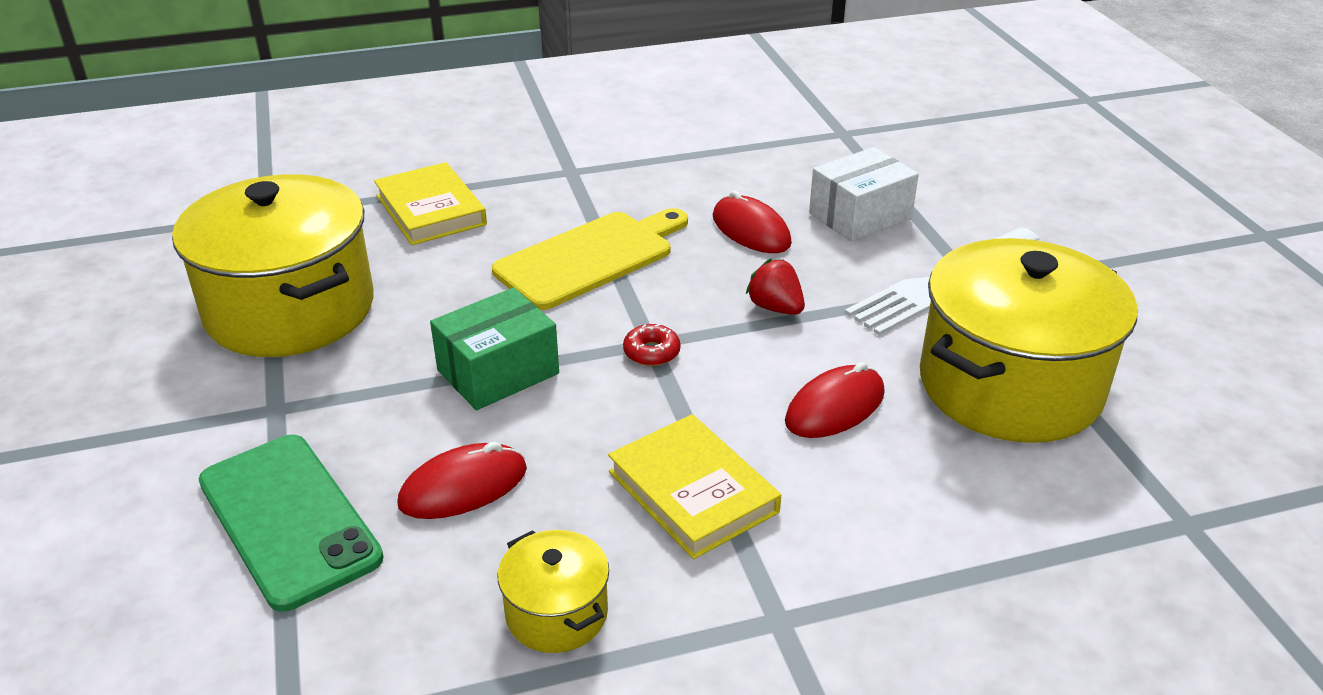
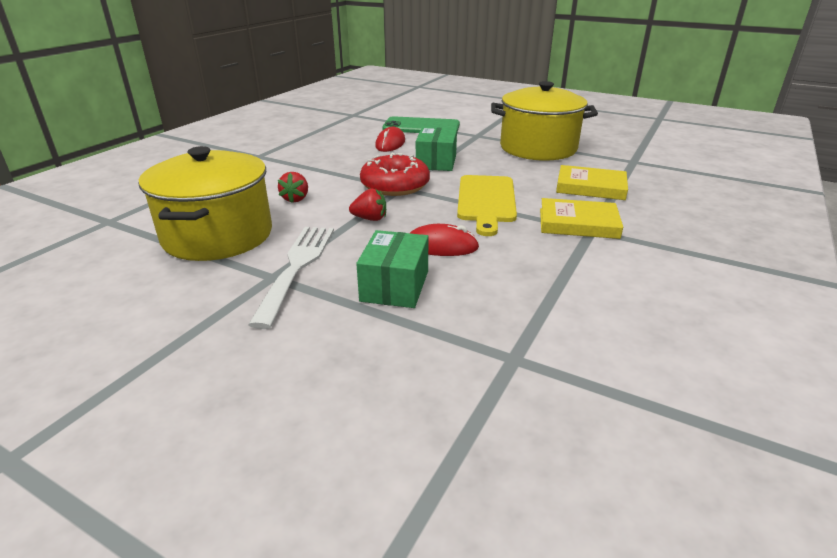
camera: 135 degrees right, 5 degrees down
yellow pot [498,530,609,653] -> none
yellow book [608,414,781,559] -> yellow book moved to [540,198,623,239]
red donut [623,324,681,366] -> red donut [360,153,430,196], size x2.36
red mouse [785,362,885,438] -> red strawberry [278,172,308,203]
white box [809,147,919,242] -> green box [356,230,429,308]

